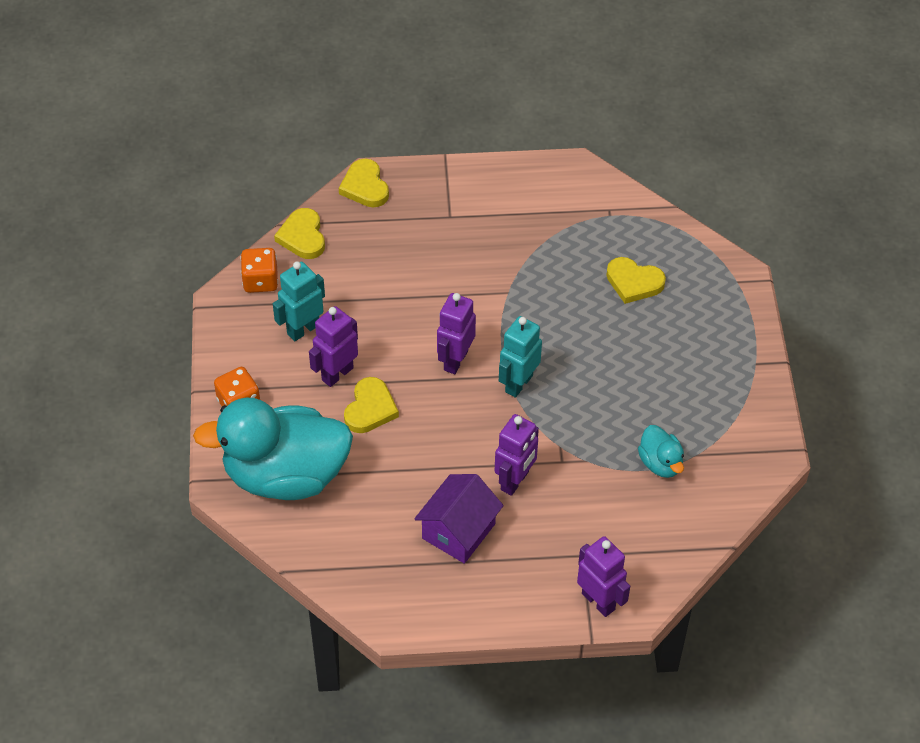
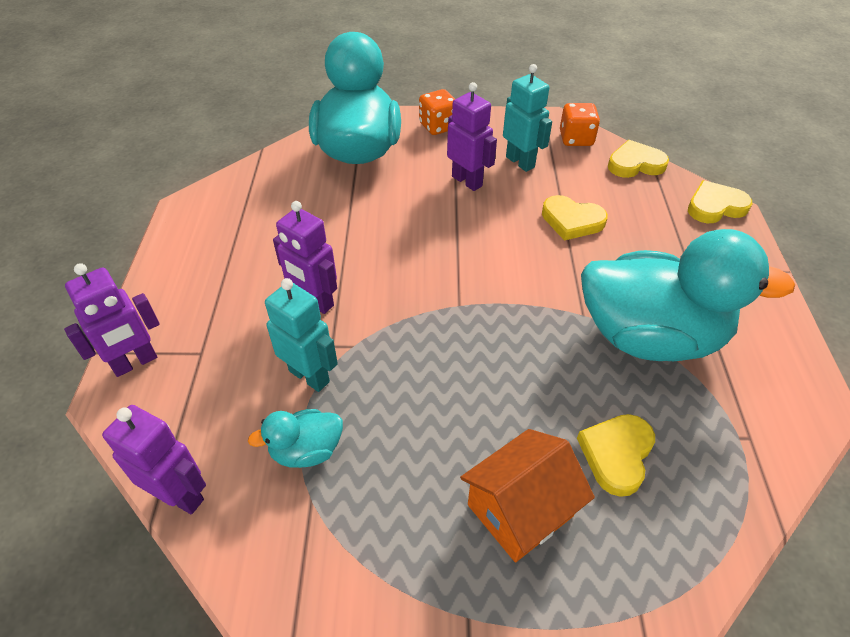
camera: 95 degrees right, 5 degrees down
yellow heart [344,377,399,433] -> yellow heart moved to [542,195,608,241]
purple house [414,474,504,564] -> none
purple robot [437,293,476,374] -> purple robot moved to [102,405,206,514]
turquoise robot [499,316,542,398] -> turquoise robot moved to [265,278,338,392]
none -> orange house [460,429,595,562]
none -> turquoise duck [581,229,795,361]

